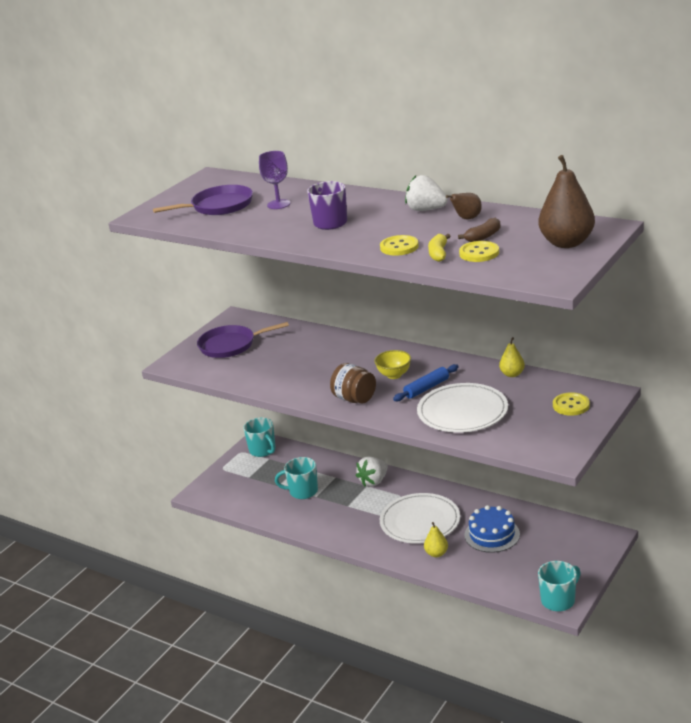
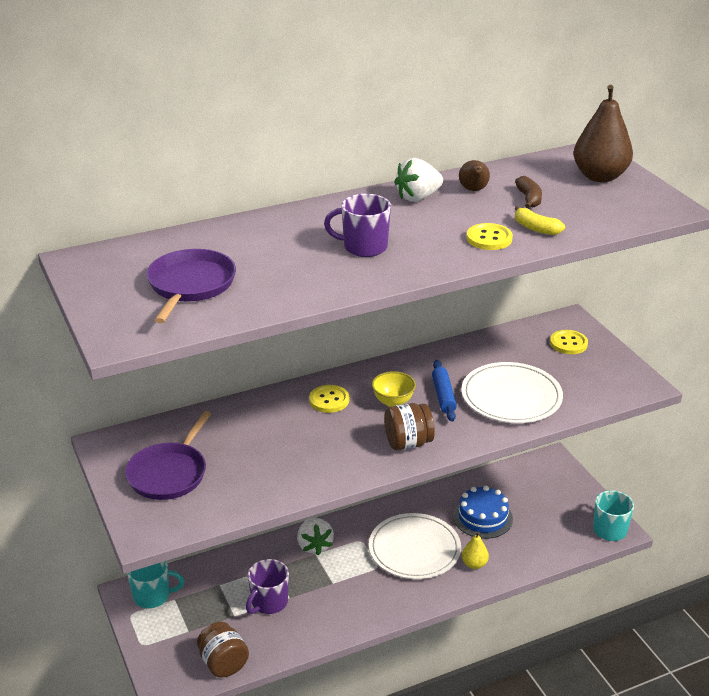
camera: 60 degrees left, 5 degrees up
purple goblet [259,151,290,209] -> none
turquoise mug [275,457,318,499] -> purple mug [246,559,289,614]
yellow button [459,241,499,262] -> yellow button moved to [309,385,349,413]
yellow pear [499,337,525,377] -> none
none -> brown jar [197,622,249,678]

